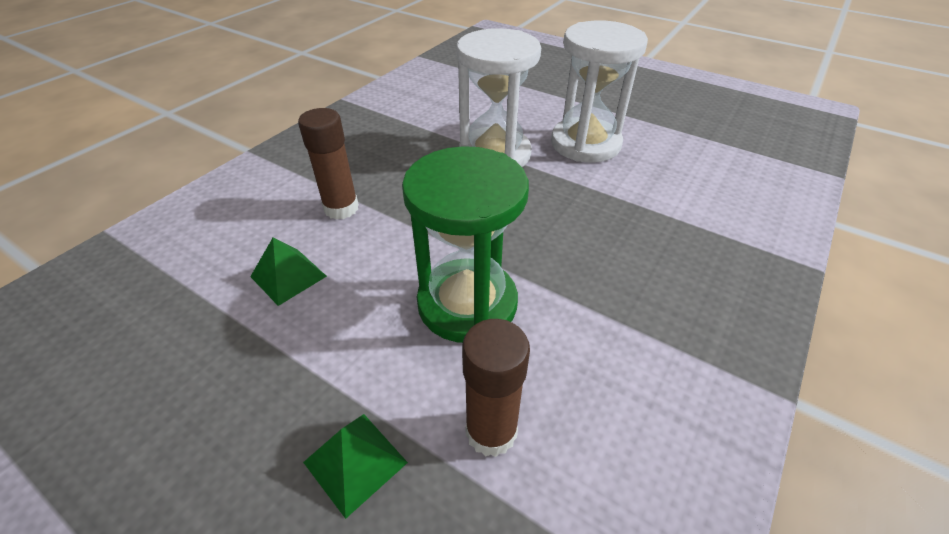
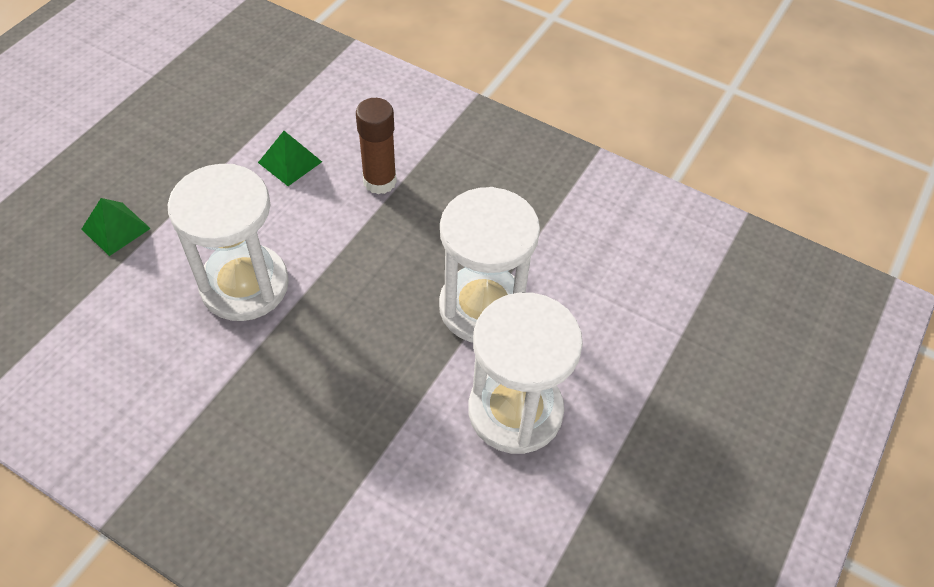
camera: 85 degrees right, 10 degrees up
green hourglass [402,146,529,343] -> white hourglass [168,164,289,321]
brown glue stick [462,319,530,457] -> none

